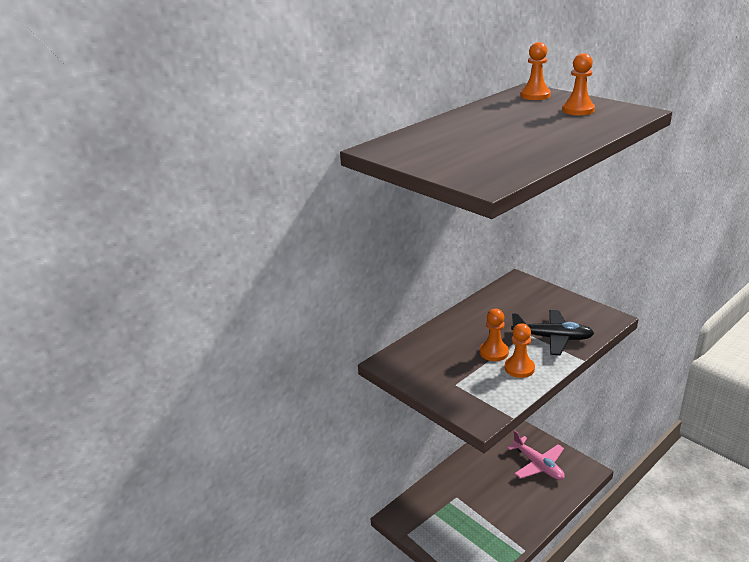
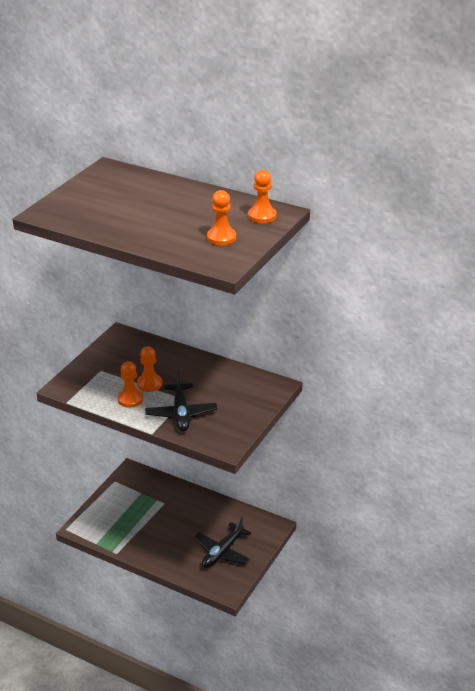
camera: 70 degrees right, 5 degrees up
pink plane [507,430,565,480] -> black plane [194,516,251,568]

